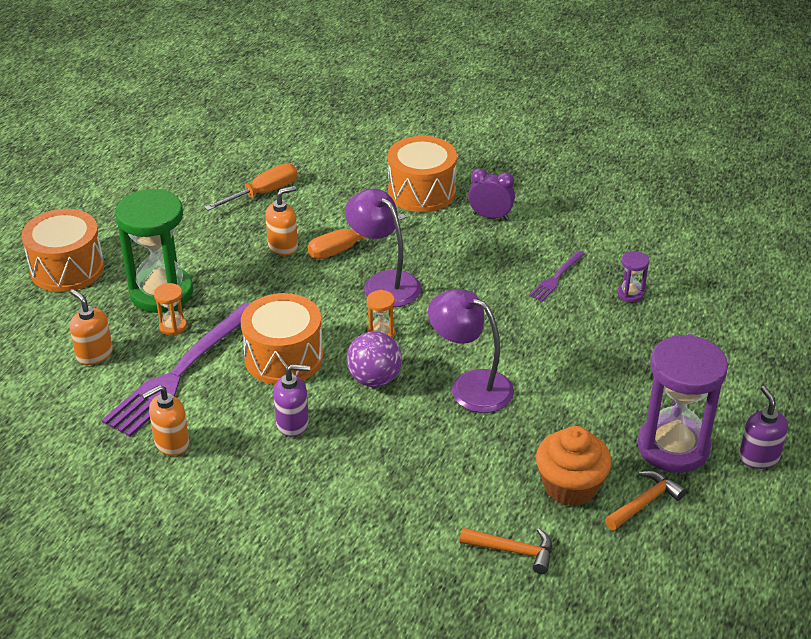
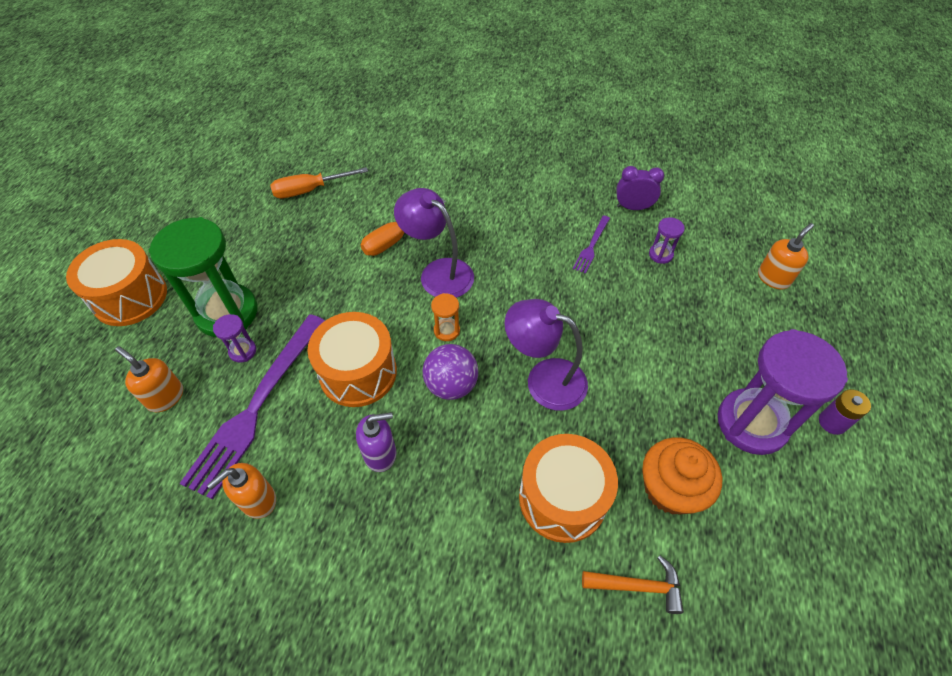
camera: 10 degrees left, 15 degrees up
orange hourglass [154,283,187,336] -> purple hourglass [213,314,256,363]
orange screwdriver [204,163,297,211] -> orange screwdriver turned 150 degrees counterclockwise [270,167,368,198]
orange soap dispenser [265,186,298,255] -> orange soap dispenser moved to [758,223,814,290]
orange drum [388,136,457,212] -> orange drum moved to [519,434,618,543]
purple clock [468,168,515,220] -> purple clock moved to [616,166,664,210]
orange hammer [605,470,686,530] -> none
purple soap dispenser [739,386,788,469] -> purple battery [819,389,871,435]

